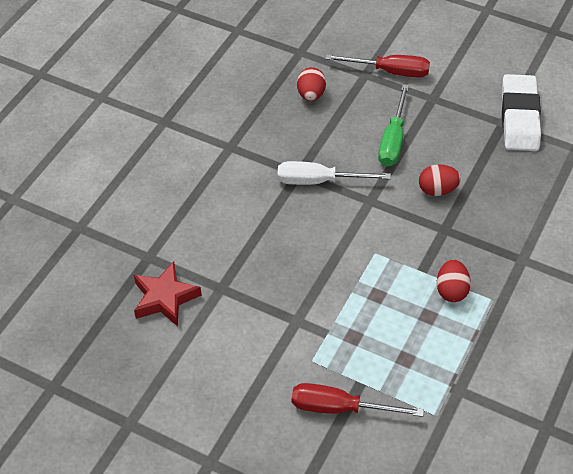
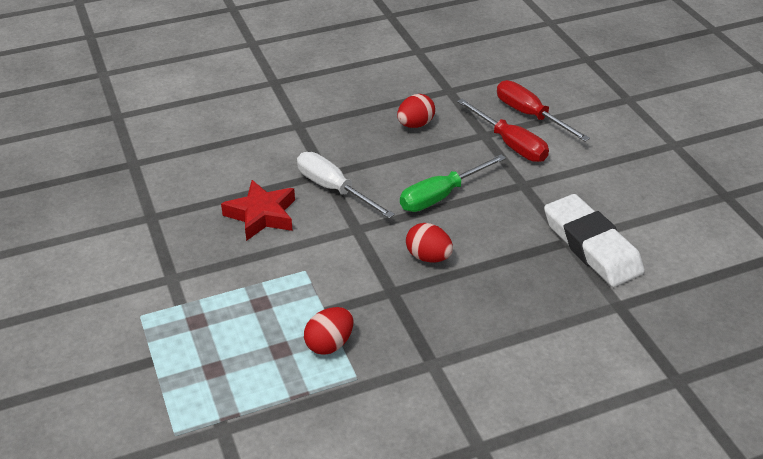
camera: 40 degrees right, 10 degrees down
red star [134,262,202,326] -> red star moved to [221,180,295,241]
red screwdriver [292,383,424,417] -> red screwdriver moved to [497,80,590,141]
white eraser [502,74,541,151] -> white eraser turned 75 degrees counterclockwise [544,194,645,287]

